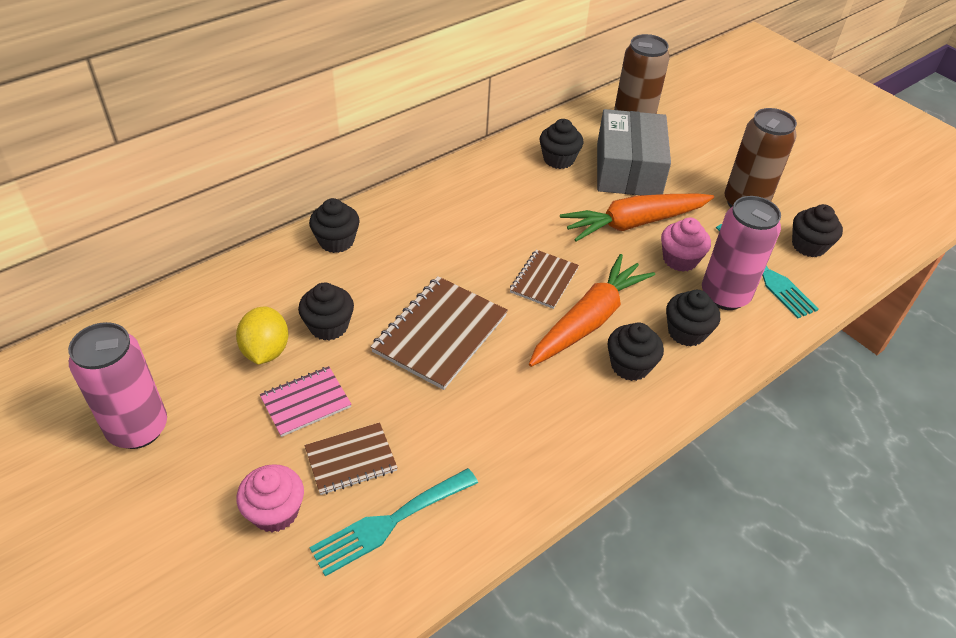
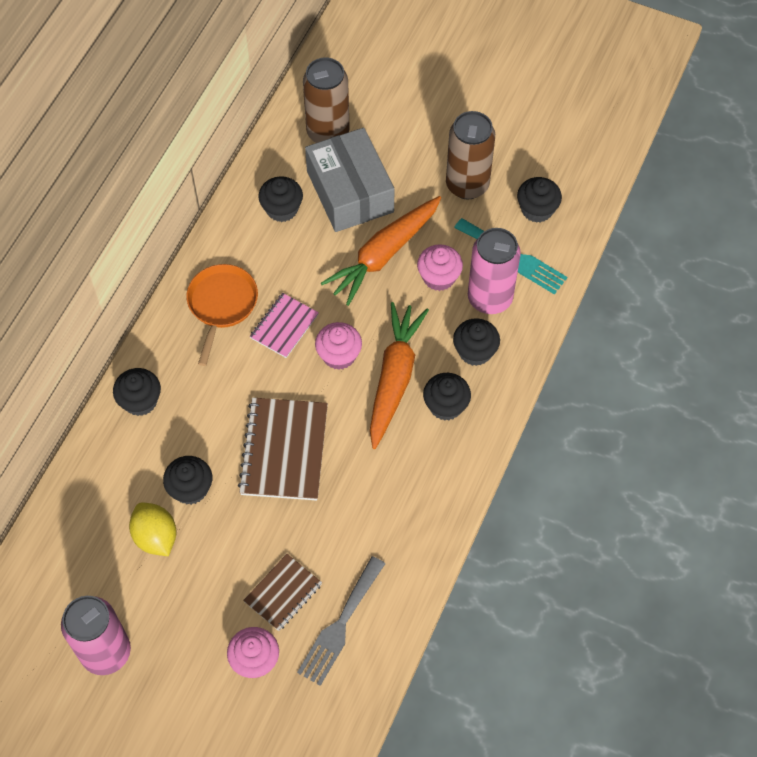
camera: 25 degrees left, 15 degrees up
pink notebook [260,366,351,437] -> pink notebook moved to [250,293,319,358]
turquoise fork [309,468,478,576] -> grey fork [297,556,385,686]
brown notebook [510,250,579,309] -> pink cupcake [315,322,362,370]
none -> orange pan [186,264,258,366]

